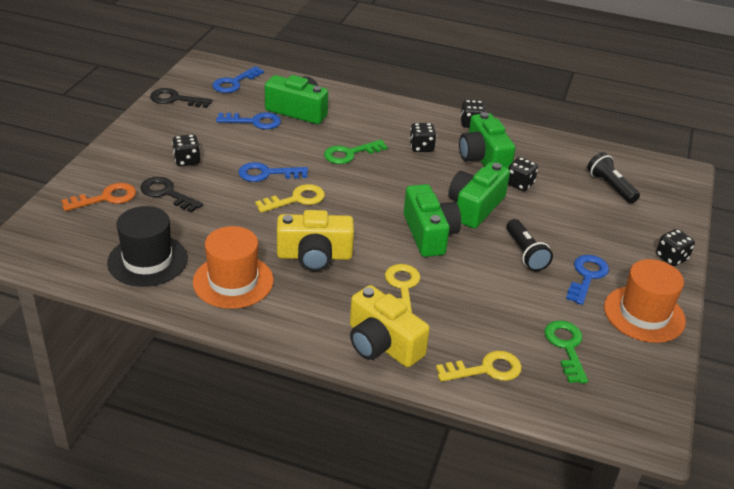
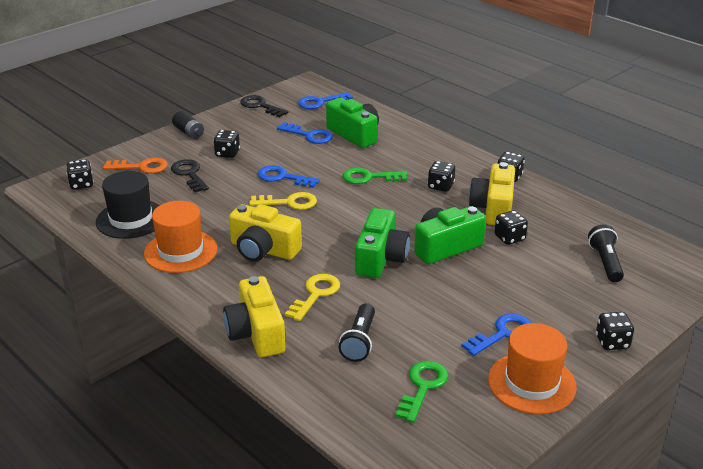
camera: 30 degrees right, 5 degrees down
yellow key [436,351,522,382] -> none
green camera [459,112,515,168] -> yellow camera [469,162,515,225]
black flashlight [506,219,553,271] -> black flashlight moved to [339,303,375,362]
none -> black dice [66,159,94,190]
none -> black battery [172,111,204,139]

